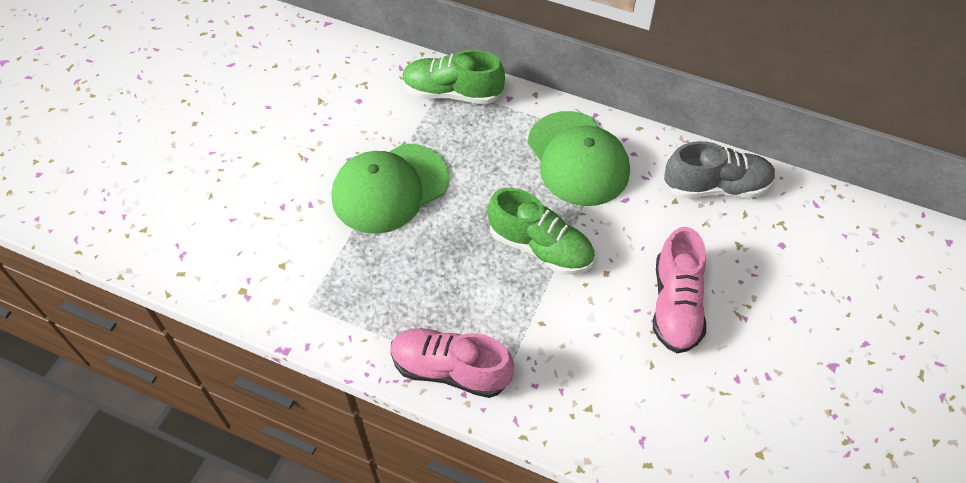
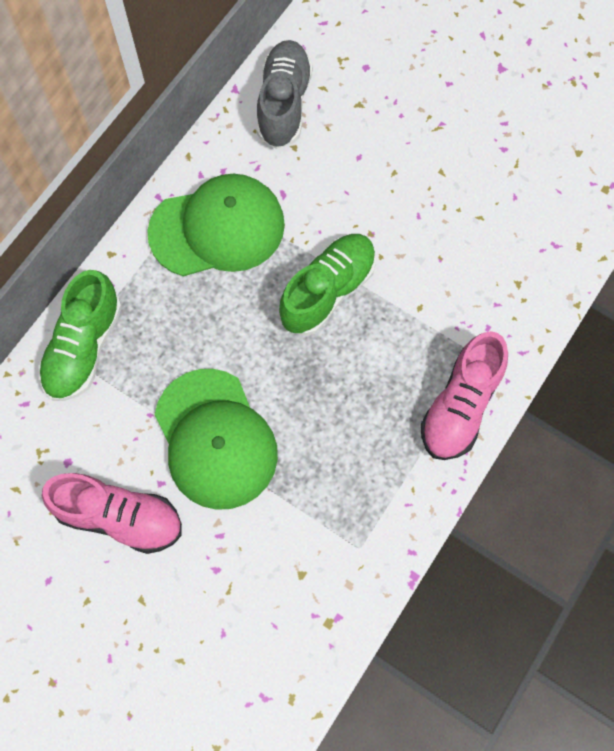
camera: 80 degrees left, 15 degrees up
pink shoe [653,227,706,353] -> pink shoe moved to [42,473,182,554]

